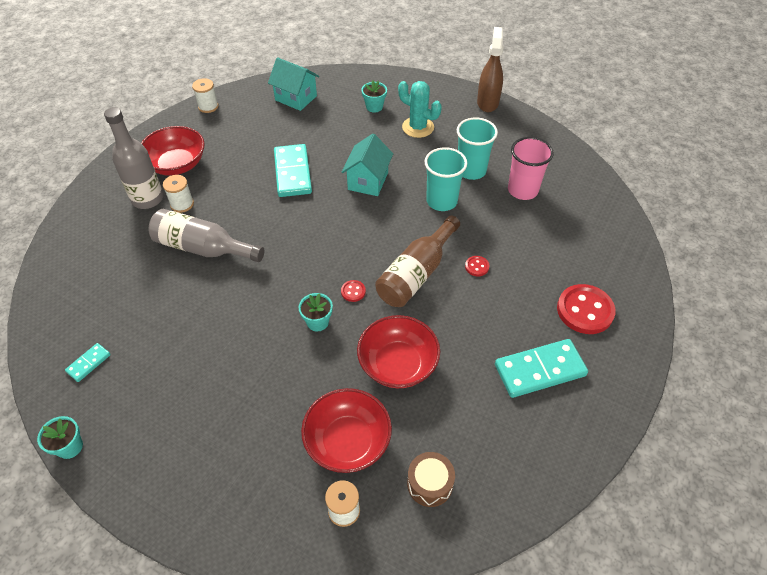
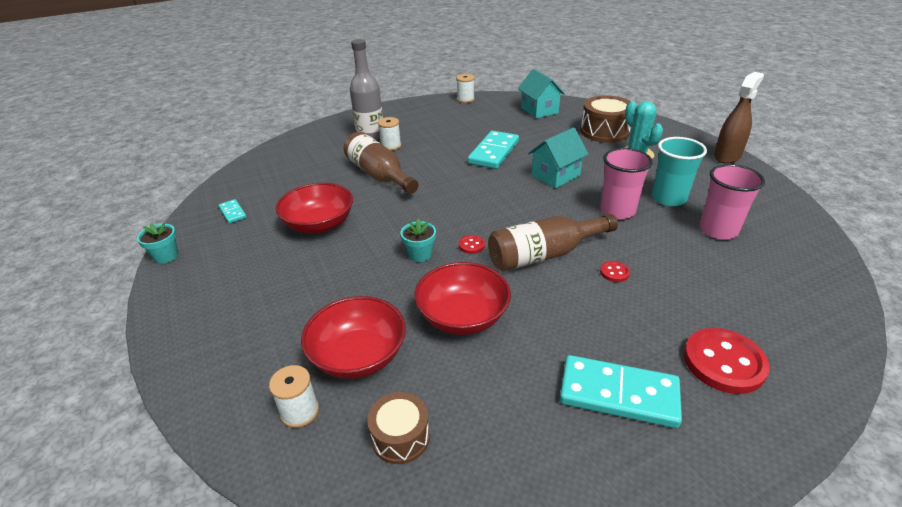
camera: 35 degrees right, 15 degrees down
turquoise domino [65,343,111,382] -> turquoise domino turned 75 degrees clockwise [219,199,246,224]
red bowl [141,126,204,176] -> red bowl moved to [276,183,353,234]
grey bottle [149,209,264,262] -> brown bottle [344,132,419,194]
turquoise flower pot [361,80,387,113] -> brown drum [581,95,631,143]
turquoise cup [424,147,467,211] -> pink cup [600,148,653,219]

